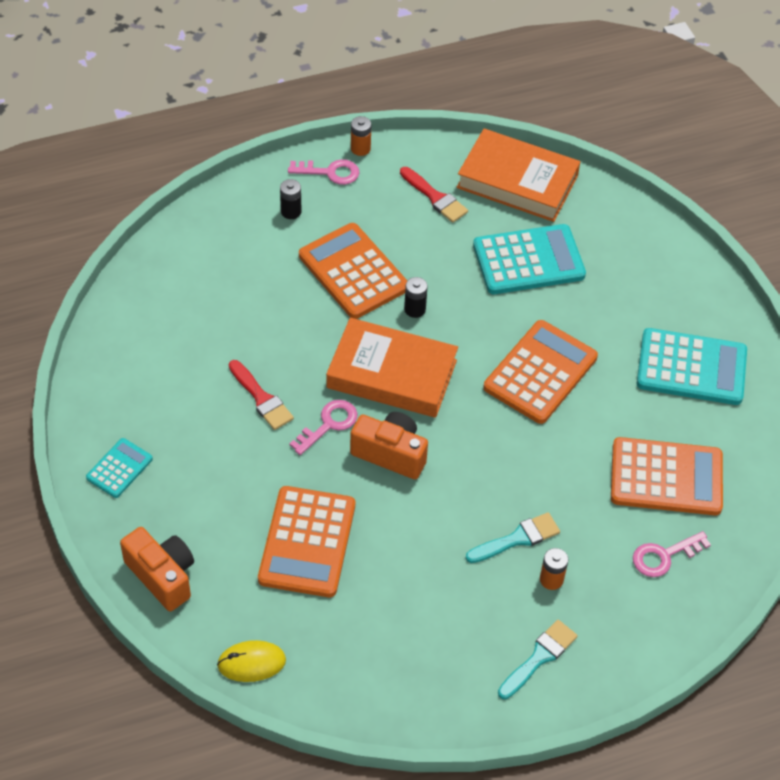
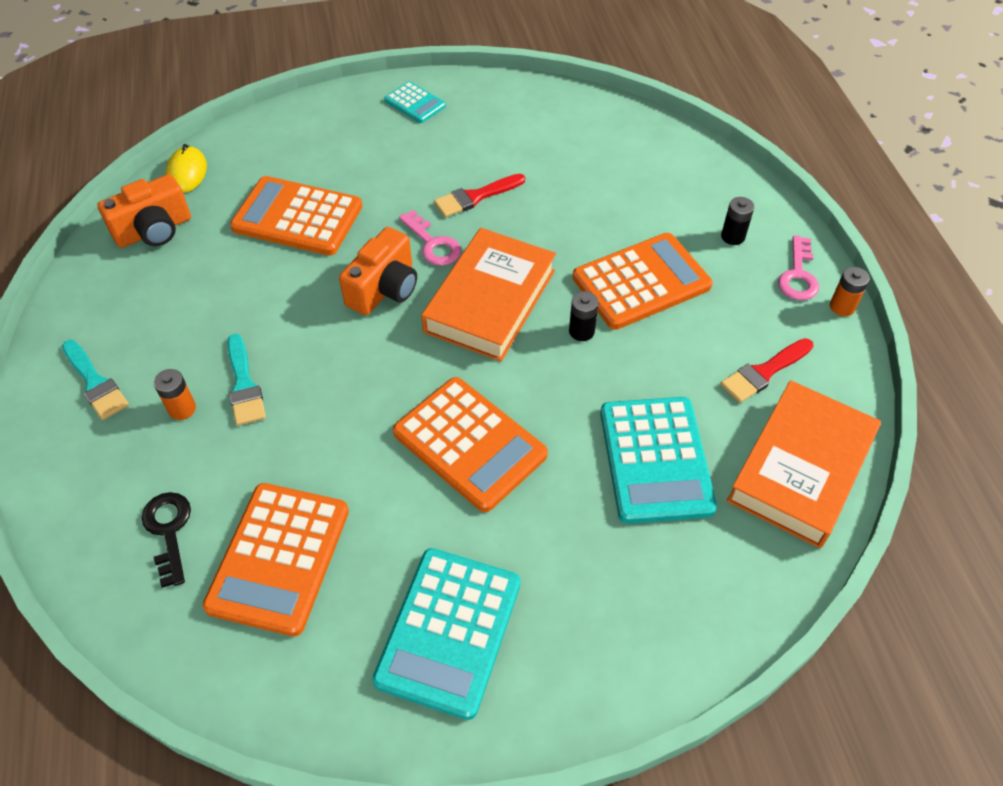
camera: 100 degrees right, 0 degrees up
orange camera [120,527,194,611] -> orange camera moved to [97,174,191,248]
pink key [633,531,711,577] -> black key [141,492,191,588]

